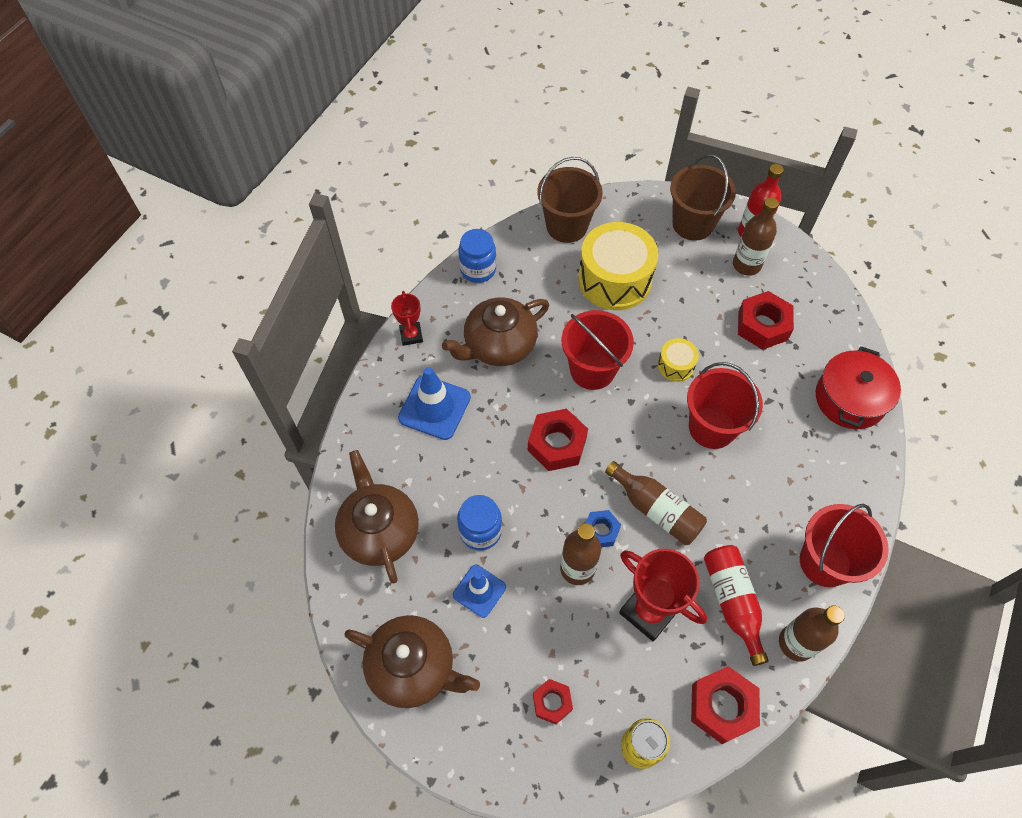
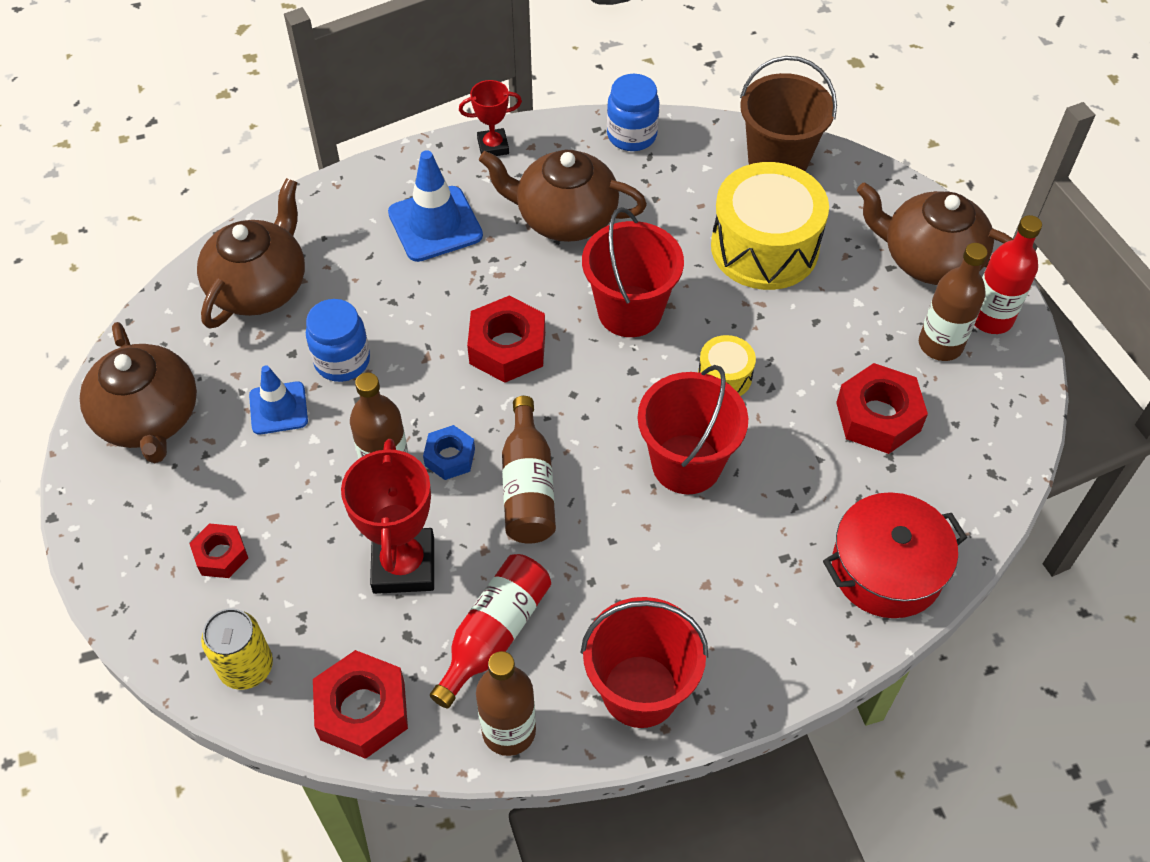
camera: 45 degrees right, 5 degrees down
red trophy [391,291,423,346] -> red trophy turned 45 degrees clockwise [459,80,522,156]
brown bucket [670,154,736,241] -> brown teapot [857,182,1014,285]

